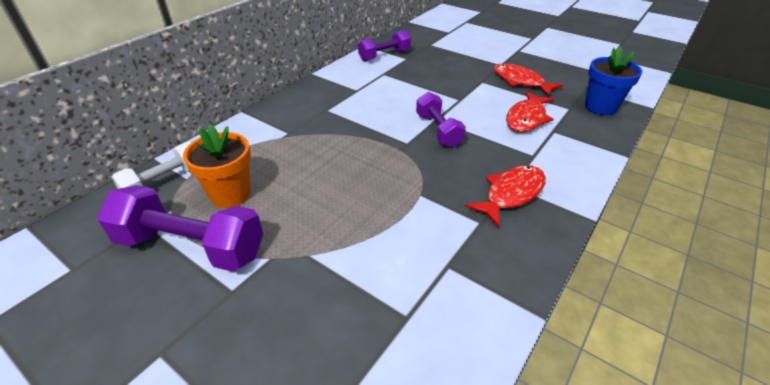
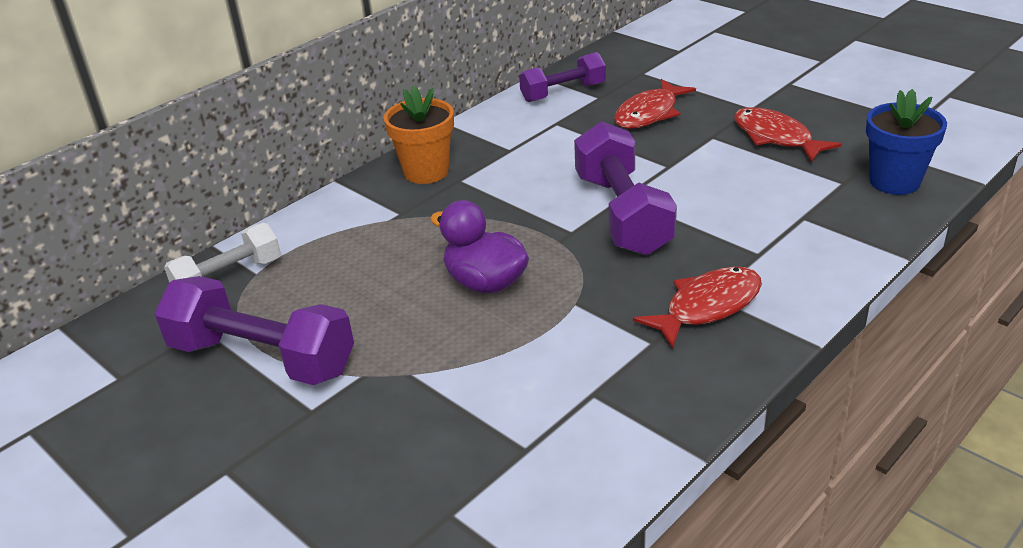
camera: 10 degrees right, 5 degrees down
orange flower pot [183,124,251,208] -> orange flower pot moved to [384,86,454,184]
purple dumbbell [416,92,466,148] -> purple dumbbell [574,121,677,255], size x1.59
red fish [506,91,554,132] -> red fish moved to [614,79,696,129]
none -> purple duck [430,200,529,293]

